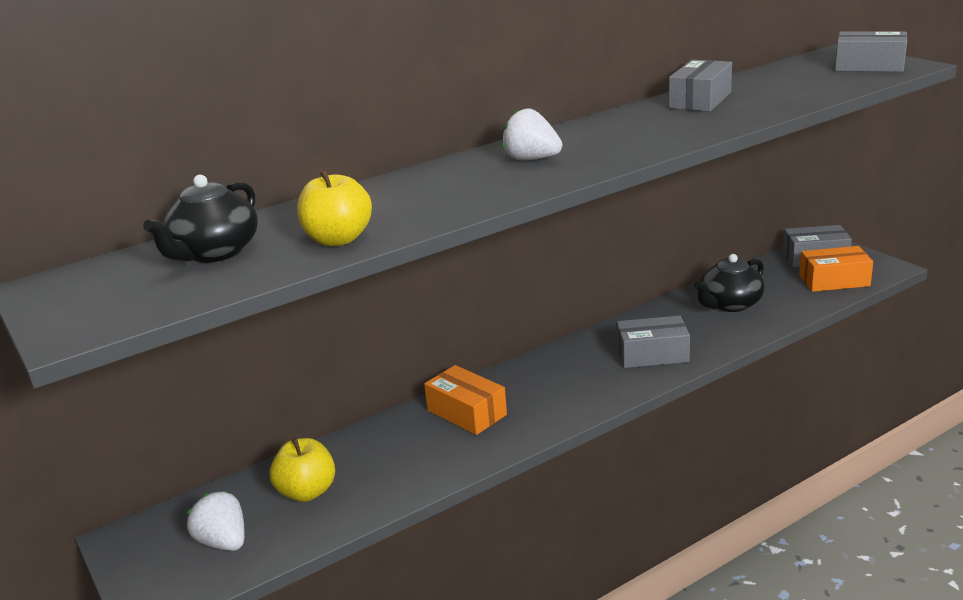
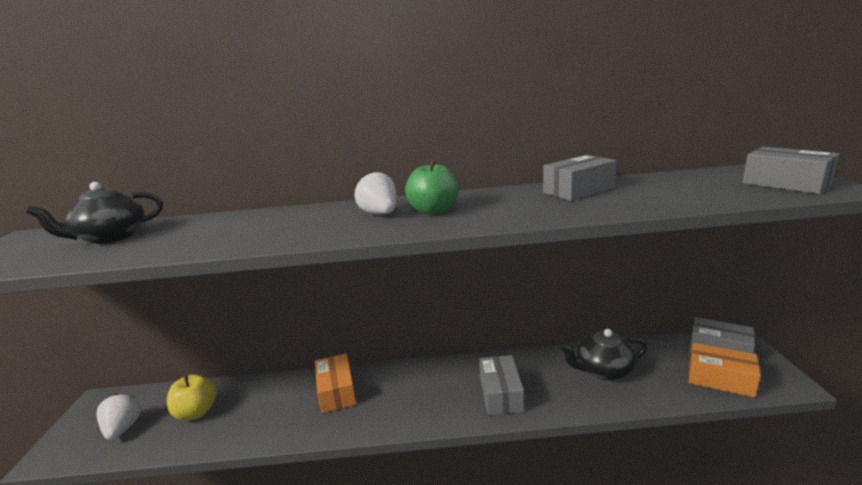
camera: 30 degrees right, 5 degrees down
yellow apple [297,170,372,246] -> none
grey box [616,315,690,368] -> grey box turned 60 degrees clockwise [479,355,524,415]
none -> green apple [405,160,459,215]

